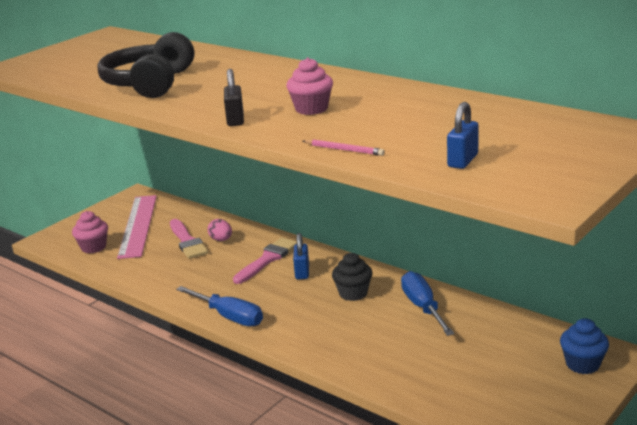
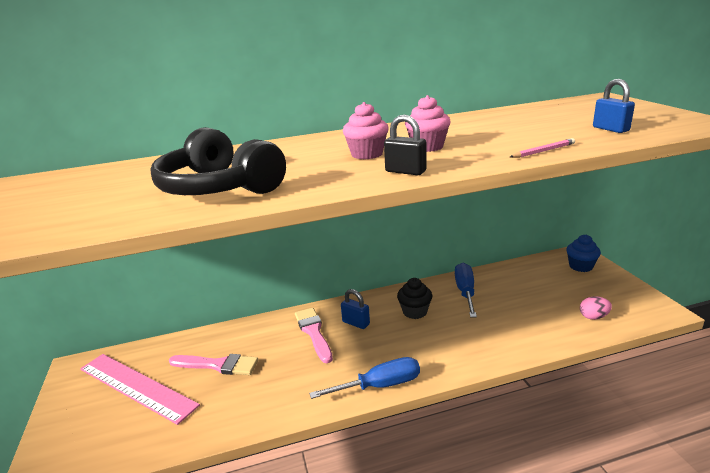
camera: 55 degrees left, 0 degrees up
pink cupcake [72,211,108,254] -> pink cupcake moved to [343,102,389,159]
pink egg [207,219,232,241] -> pink egg moved to [580,296,612,320]
blue screwdriver [401,271,454,336] -> blue screwdriver turned 75 degrees clockwise [455,263,477,318]

